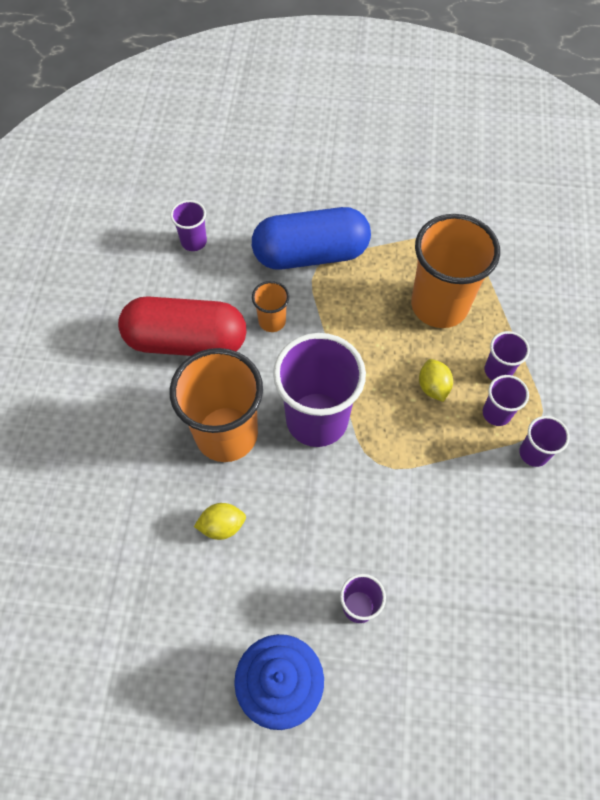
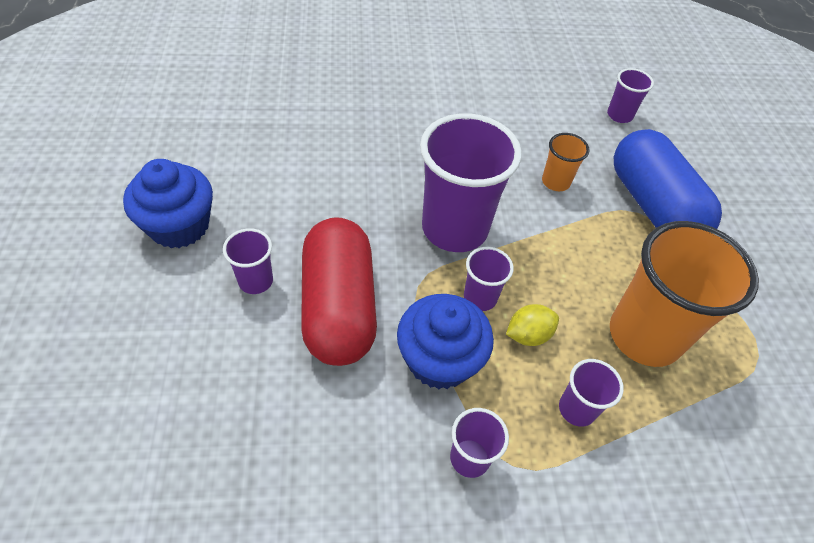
camera: 75 degrees right, 10 degrees down
red capsule [118,296,246,356] -> red capsule moved to [301,217,377,366]
orange cup [170,348,263,462] -> none
yellow lemon [194,503,246,540] -> none
purple cup [483,375,529,426] -> purple cup moved to [464,247,514,311]
none -> blue cupcake [397,294,494,389]

